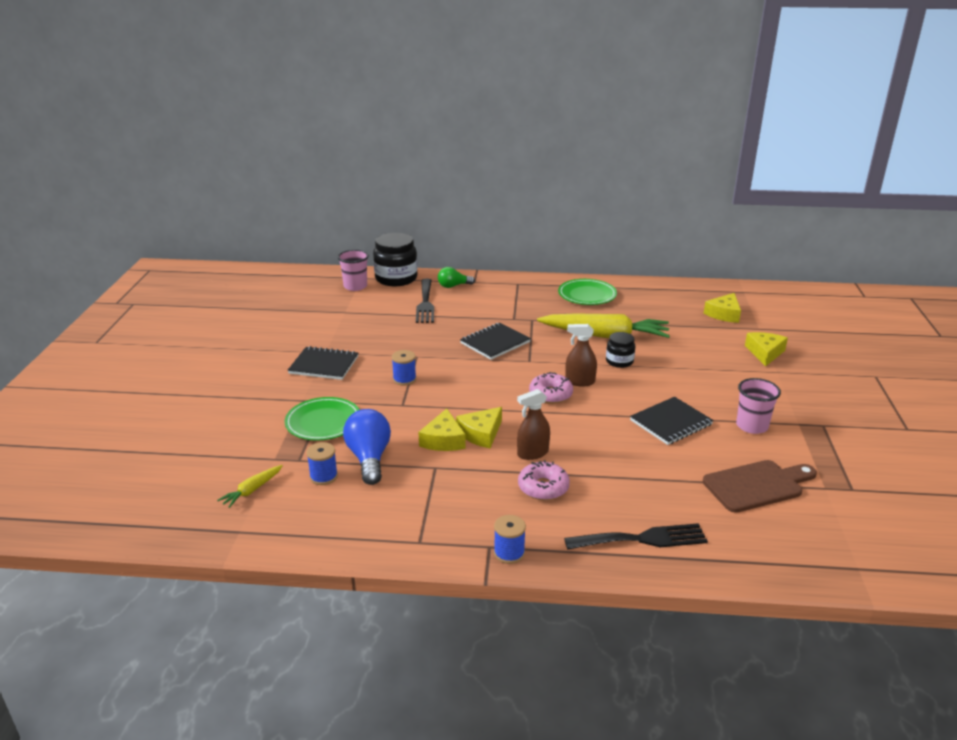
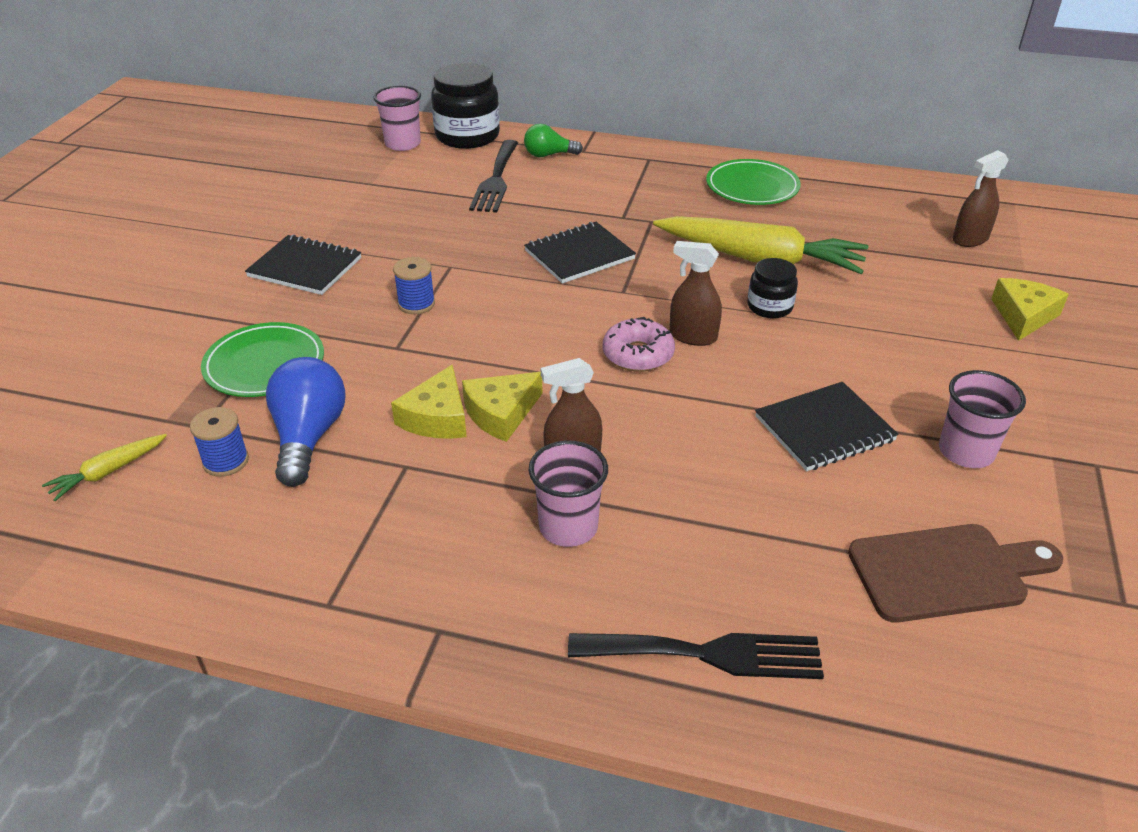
camera: 10 degrees right, 10 degrees up
blue spool [494,515,526,564] -> none
pink donut [518,460,570,500] -> pink cup [529,441,608,547]
yellow cheese [703,293,741,323] -> brown spray bottle [953,150,1009,247]

